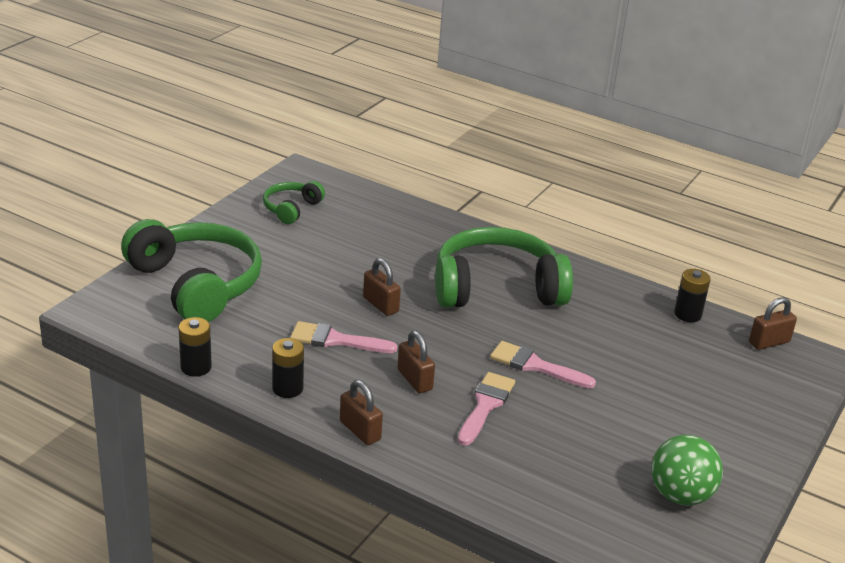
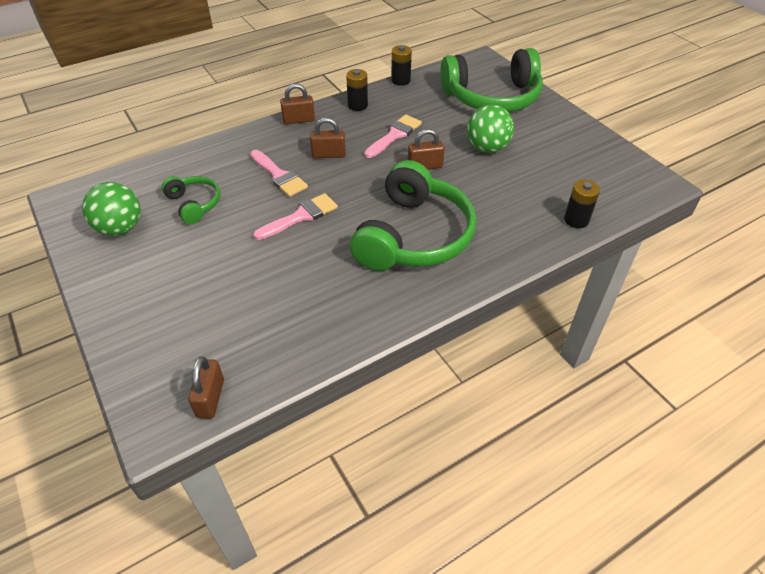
camera: 120 degrees right, 15 degrees up
green headphones [263,181,325,224] -> green headphones moved to [162,176,220,224]
black battery [674,269,711,322] -> black battery moved to [564,180,600,228]
none -> green ball [467,105,514,153]

